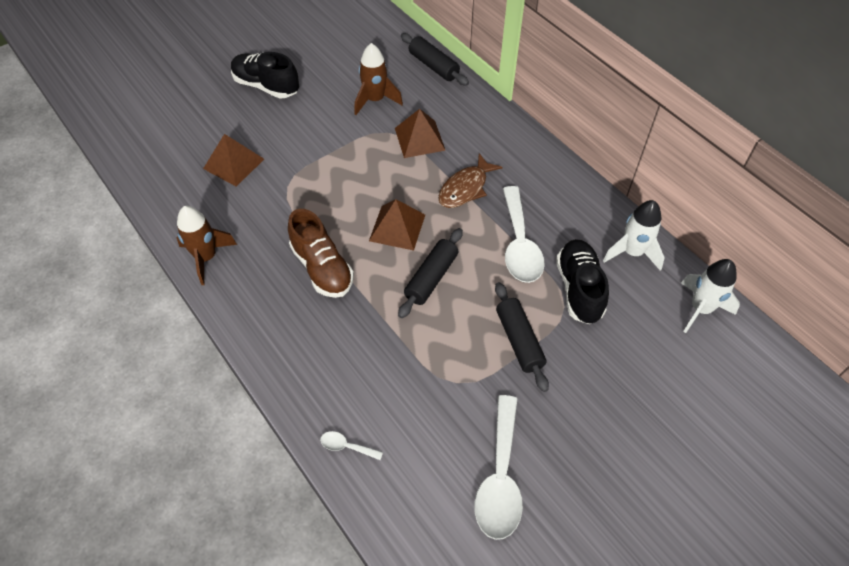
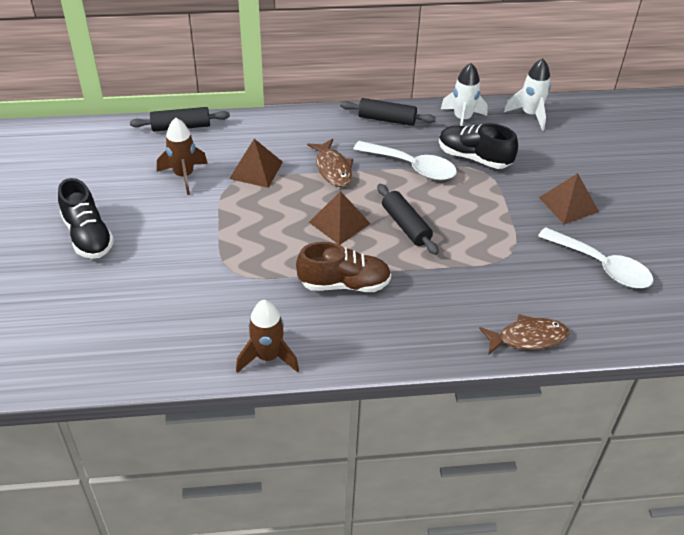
camera: 60 degrees left, 10 degrees down
brown pyramid [203,134,264,187] -> brown pyramid moved to [539,173,599,224]
black shoe [231,52,299,99] -> black shoe turned 90 degrees counterclockwise [58,178,114,259]
white spoon [320,431,383,460] -> brown fish [479,314,569,354]
black rolling pin [495,282,549,392] -> black rolling pin moved to [340,98,436,126]

